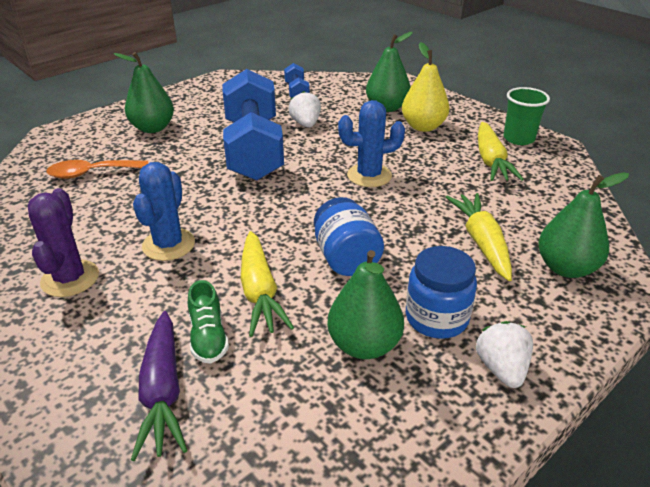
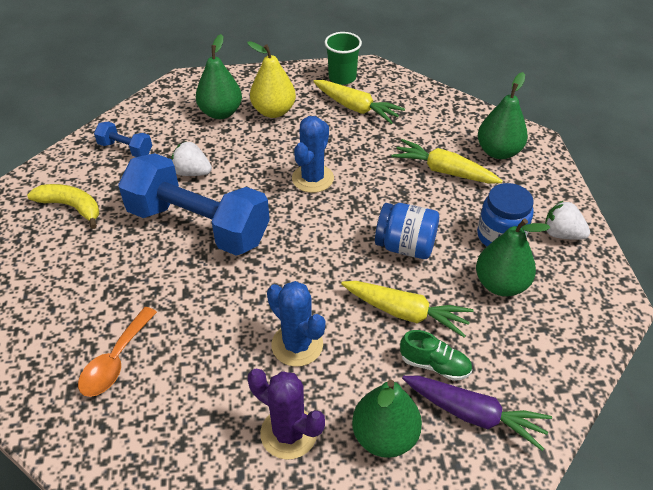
camera: 55 degrees left, 10 degrees up
green pear [114,52,174,133] -> green pear moved to [352,380,422,458]
none -> yellow banana [27,184,99,229]

